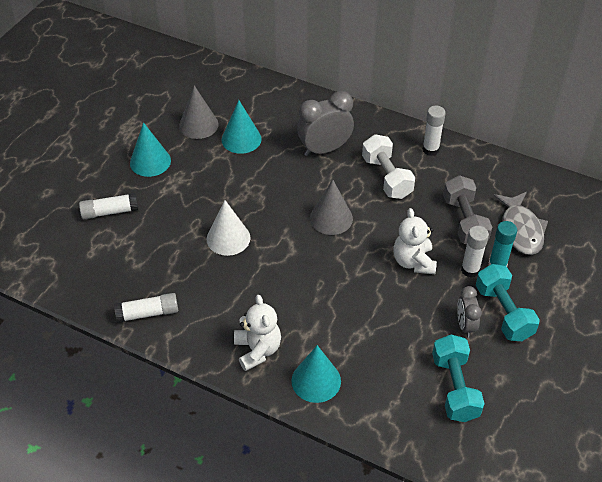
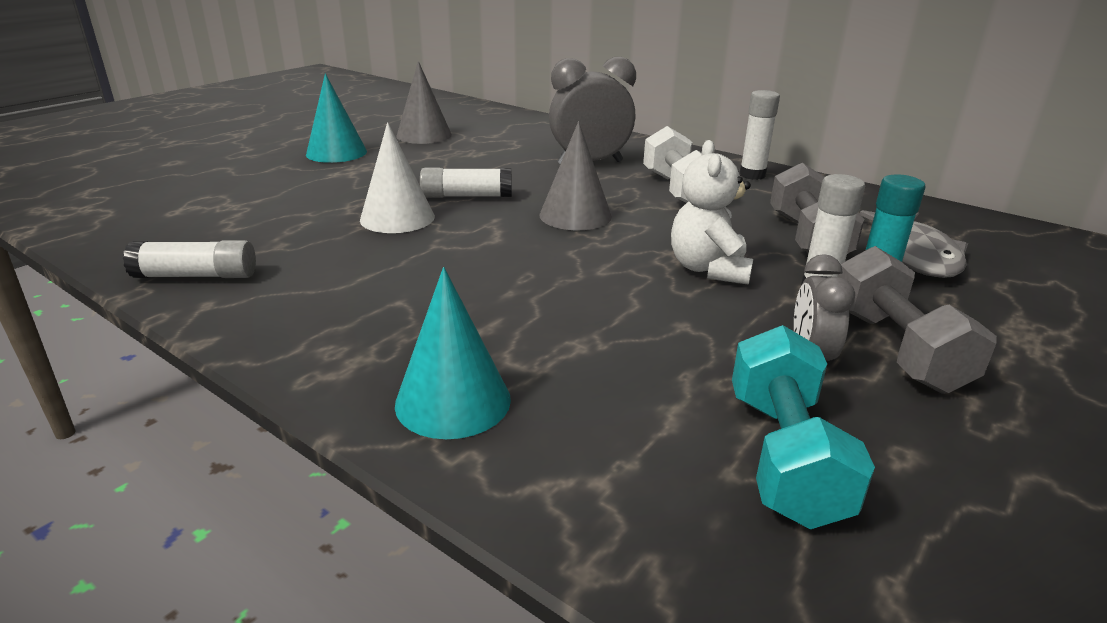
camera: 10 degrees right, 20 degrees down
white glue stick [79,193,138,219] -> white glue stick moved to [420,168,512,198]
turquoise cone [222,100,262,154] -> none
white teddy bear [234,295,281,371] -> none
turquoise dumbbell [476,264,540,341] -> grey dumbbell [838,246,997,393]

